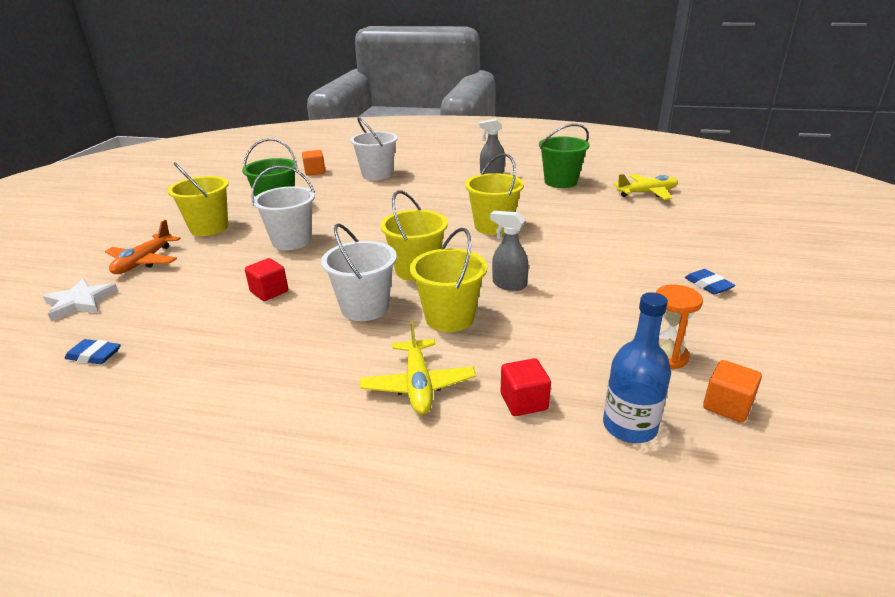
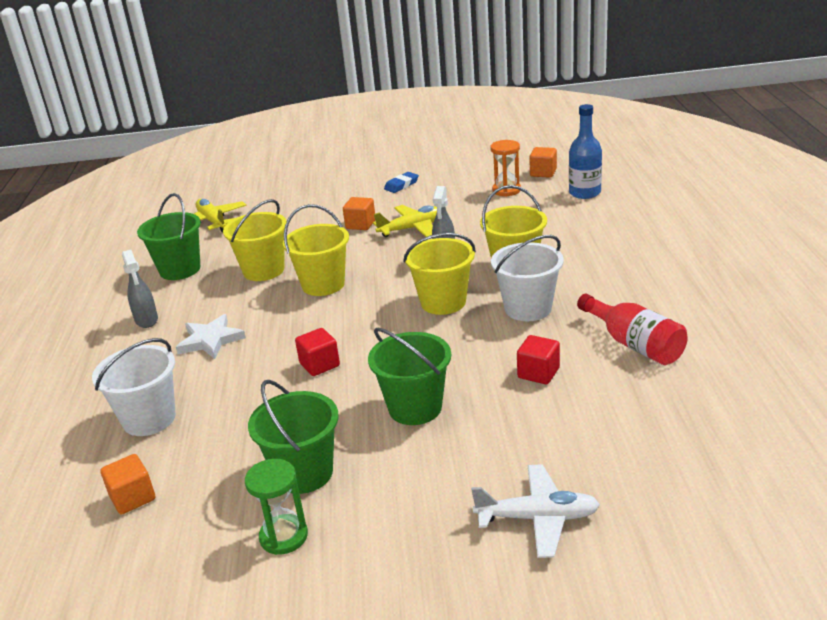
camera: 105 degrees left, 0 degrees up
white star [43,279,118,322] -> white star moved to [176,314,246,359]
blue eraser [64,339,121,364] -> none
orange plane [105,220,181,274] -> white plane [471,464,600,558]
yellow bucket [168,162,229,236] -> yellow bucket moved to [223,199,287,281]
white bucket [251,166,315,250] -> green bucket [368,328,451,425]
yellow plane [360,320,476,414] -> yellow plane moved to [373,205,437,237]
red cube [501,358,551,416] -> red cube moved to [295,328,340,376]
none -> green hourglass [245,459,308,555]
none -> orange cube [343,197,375,230]
none -> red bottle [577,294,688,365]

